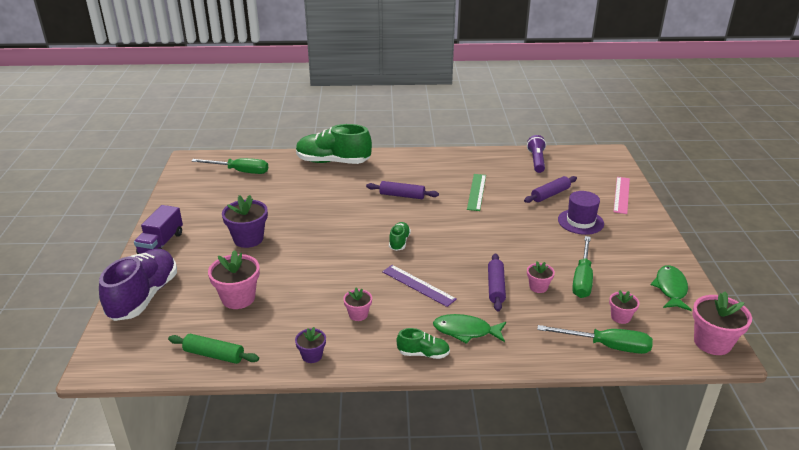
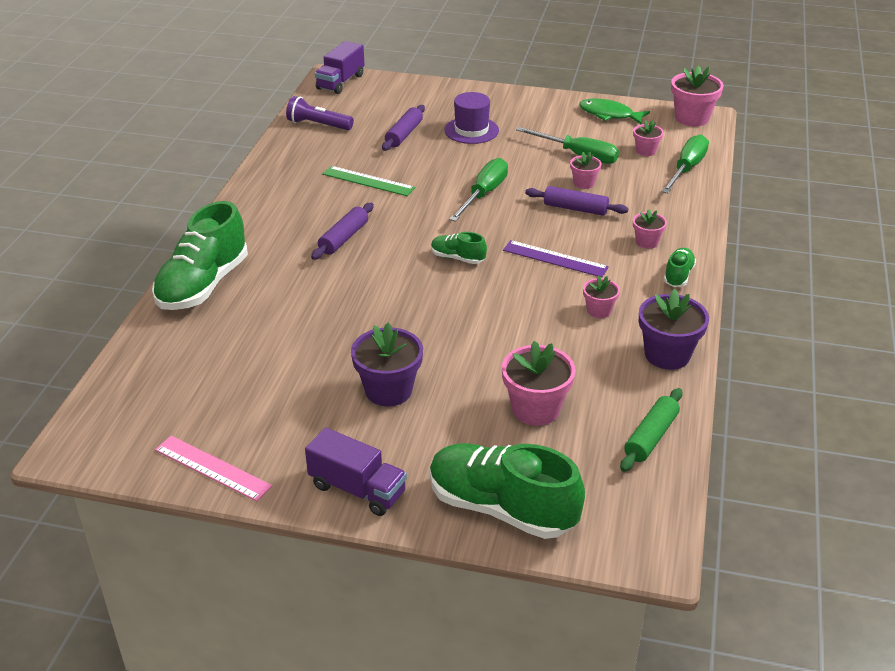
camera: 75 degrees left, 5 degrees up
purple shoe [99,249,177,321] -> green shoe [430,443,585,539]
green screwdriver [192,158,268,174] -> green screwdriver moved to [449,158,508,222]
purple flower pot [295,327,326,363] -> purple flower pot [639,289,709,370], size x1.78
purple ruler [382,265,457,307] -> purple ruler turned 60 degrees clockwise [503,240,609,277]
green fish [433,314,506,344] -> pink flower pot [633,209,667,249]
purple rolling pin [524,176,577,203] -> purple rolling pin turned 45 degrees clockwise [382,105,425,151]
pink ruler [613,177,630,214] -> pink ruler moved to [155,436,272,501]
none -> purple truck [315,41,365,94]

